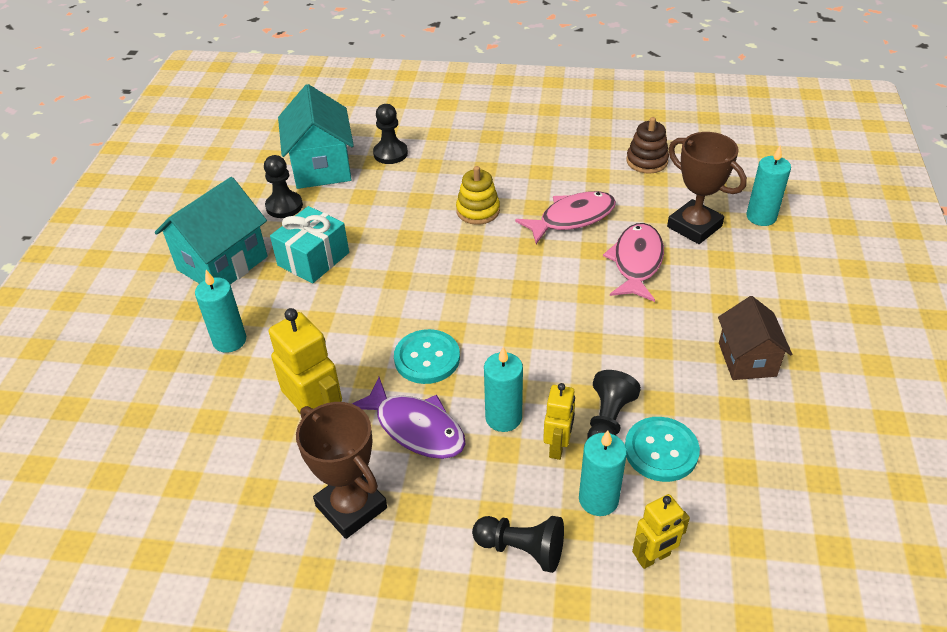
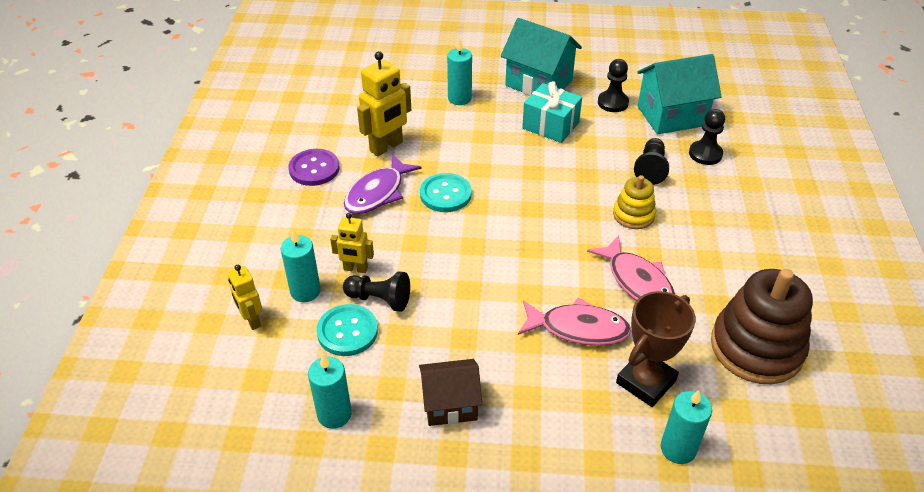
camera: 85 degrees right, 0 degrees up
brown trophy [296,402,387,539] -> purple button [288,149,340,186]
black pawn [472,516,564,573] -> black pawn moved to [634,138,669,185]
turquoise candle [484,347,523,432] -> turquoise candle moved to [308,355,352,429]
brown stacking toy [626,117,669,174] -> brown stacking toy [711,269,813,384], size x1.89

